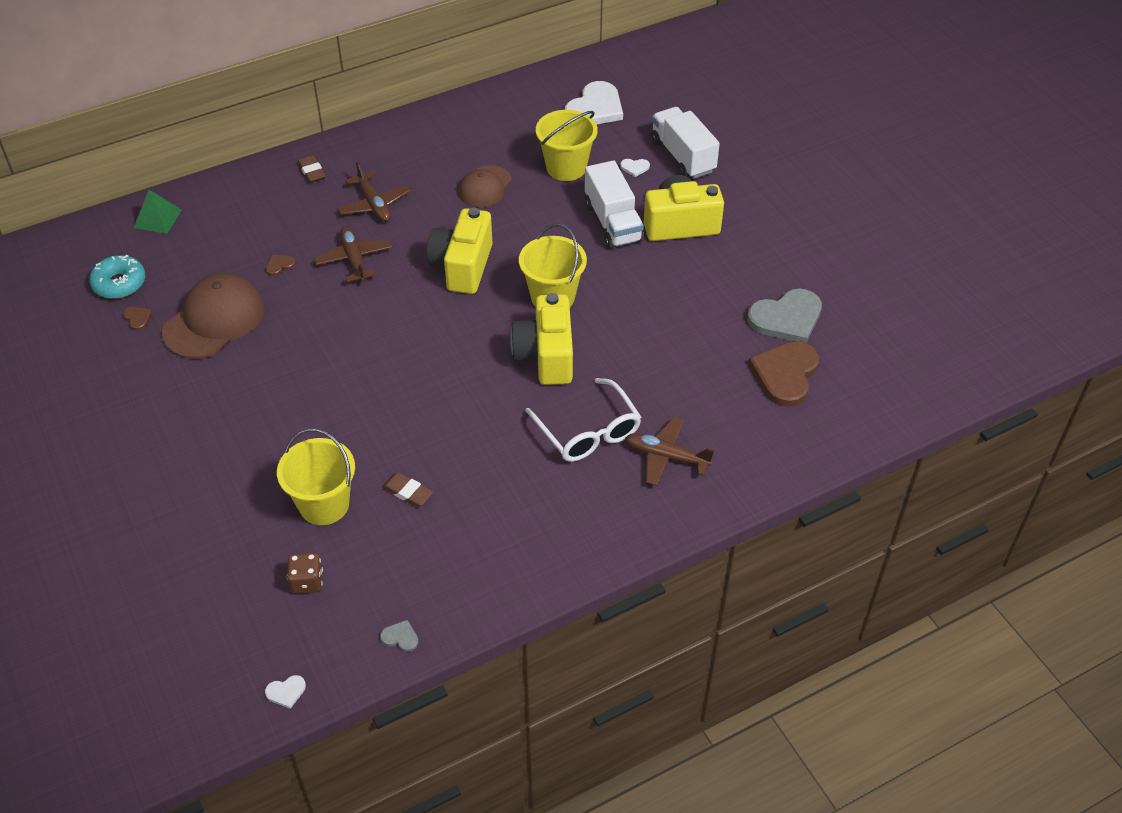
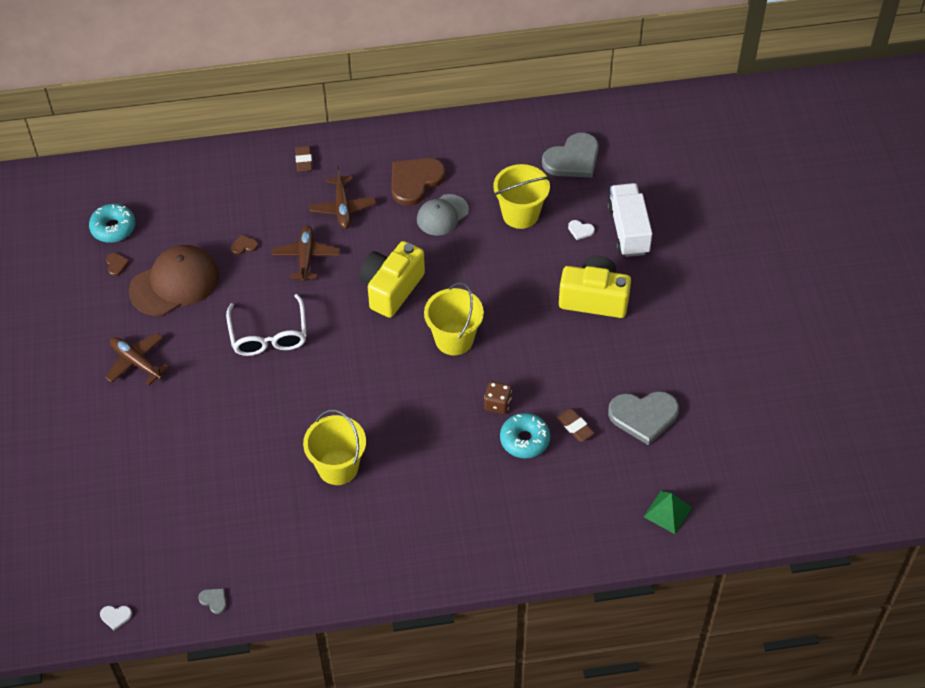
camera: 20 degrees right, 5 degrees up
green pyramid [134,190,182,234] -> green pyramid moved to [644,491,692,534]
yellow bucket [277,428,355,525] -> yellow bucket moved to [303,409,366,485]
brown dice [287,552,323,594] -> brown dice moved to [484,381,512,414]
brown eraser [382,472,433,507] -> brown eraser moved to [557,409,595,442]
brown cap [458,165,512,207] -> grey cap [417,194,469,236]
yellow camera [510,293,573,385] -> none
white glasses [525,378,641,462] -> white glasses moved to [226,294,307,356]
white heart [565,81,623,124] -> grey heart [542,133,599,178]
white truck [585,160,644,249] -> none
brown plane [625,417,714,486] -> brown plane moved to [105,333,170,385]
brown heart [748,341,819,407] -> brown heart moved to [391,158,446,206]
none -> turquoise donut [500,413,550,458]

